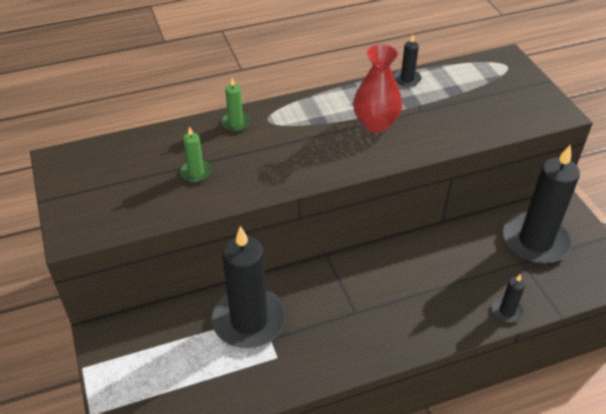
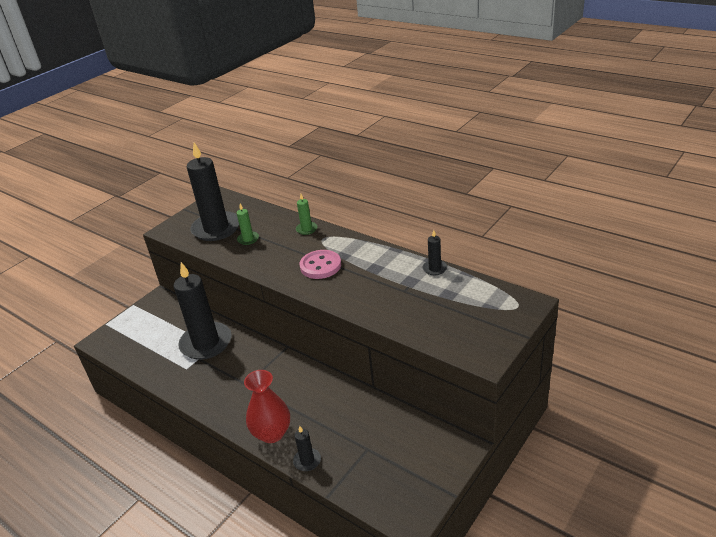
camera: 60 degrees right, 10 degrees down
red vase [353,44,402,133] -> red vase moved to [244,370,290,443]
black candle [503,145,580,264] -> black candle moved to [187,142,239,241]
none -> pink button [300,250,341,279]

